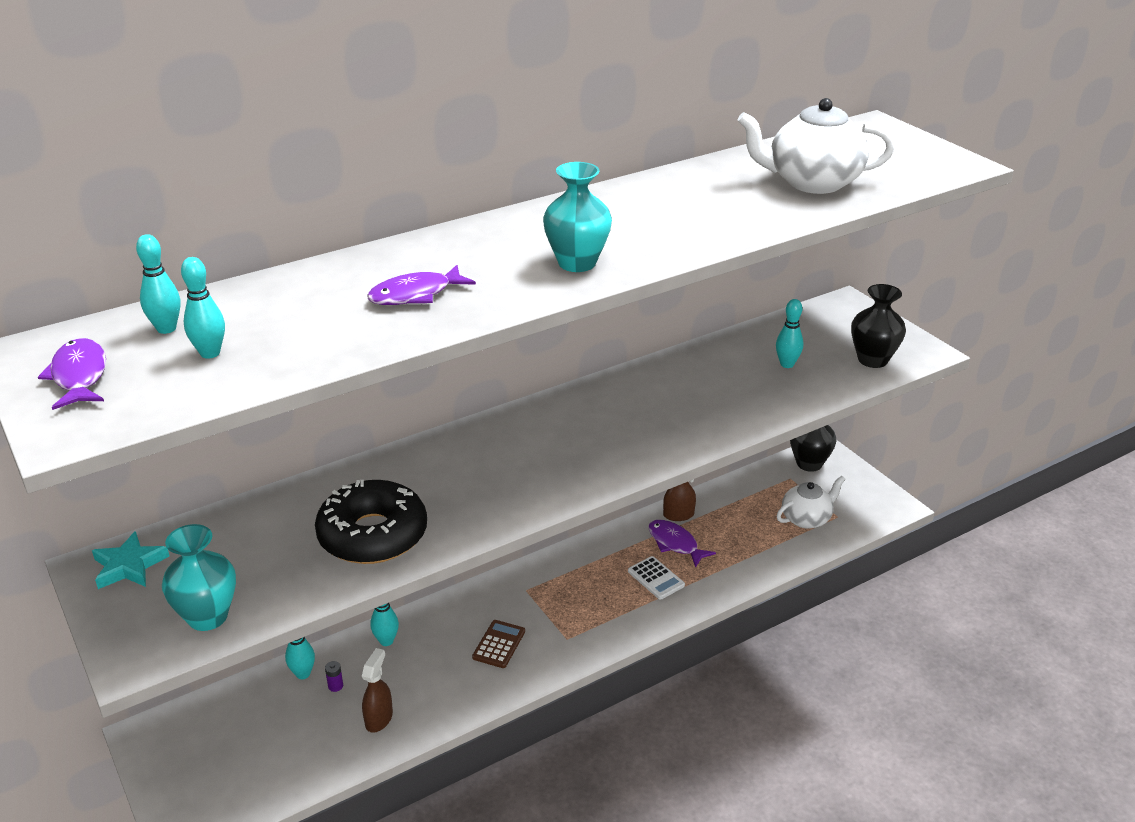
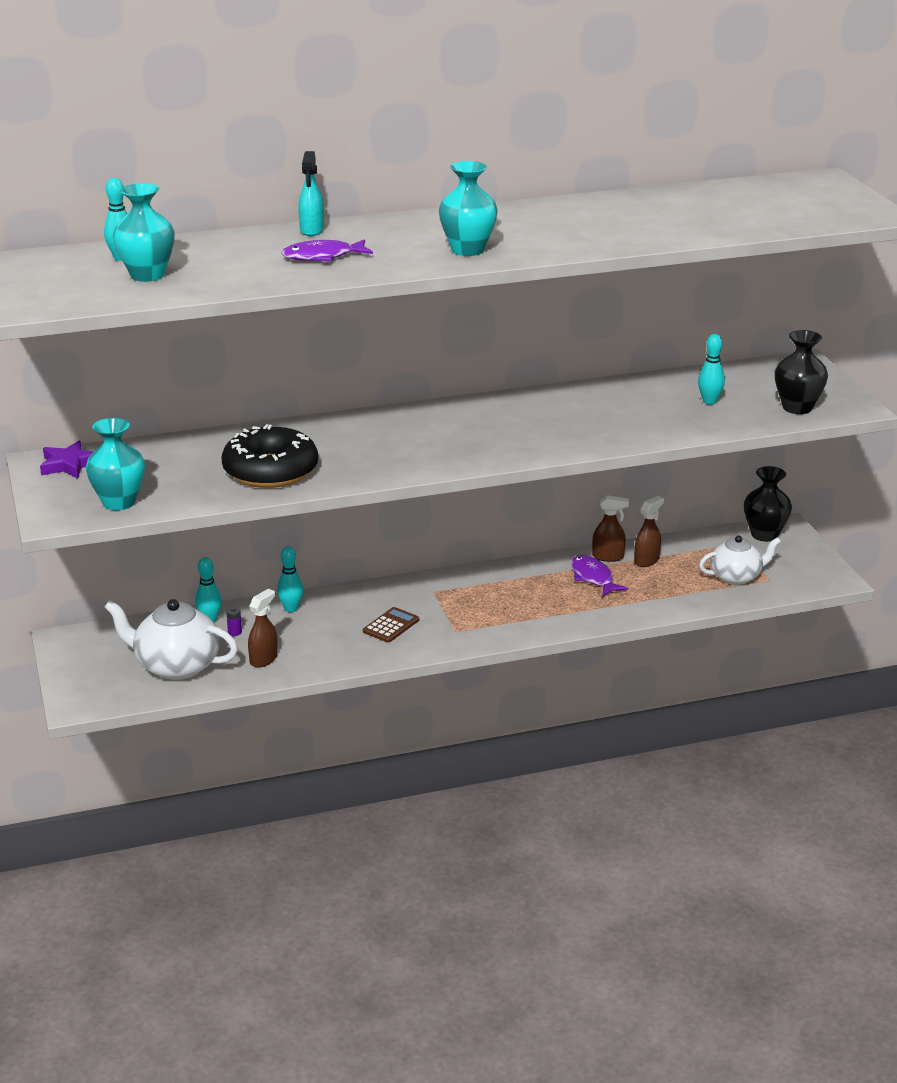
camera: 15 degrees right, 5 degrees down
purple fish [38,338,106,410] -> none
turquoise star [92,531,170,589] -> purple star [40,441,94,479]
turquoise bowling pin [181,257,225,359] -> turquoise vase [113,183,175,282]
white calculator [628,556,685,600] -> none
white teapot [738,98,894,194] -> white teapot moved to [105,599,238,680]
none -> turquoise spray bottle [298,151,324,236]
none -> brown spray bottle [634,496,664,567]

